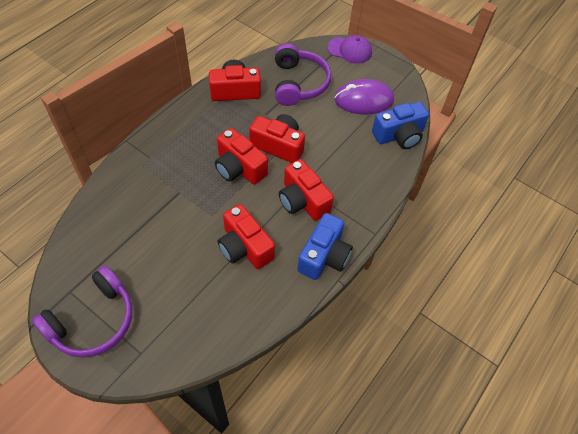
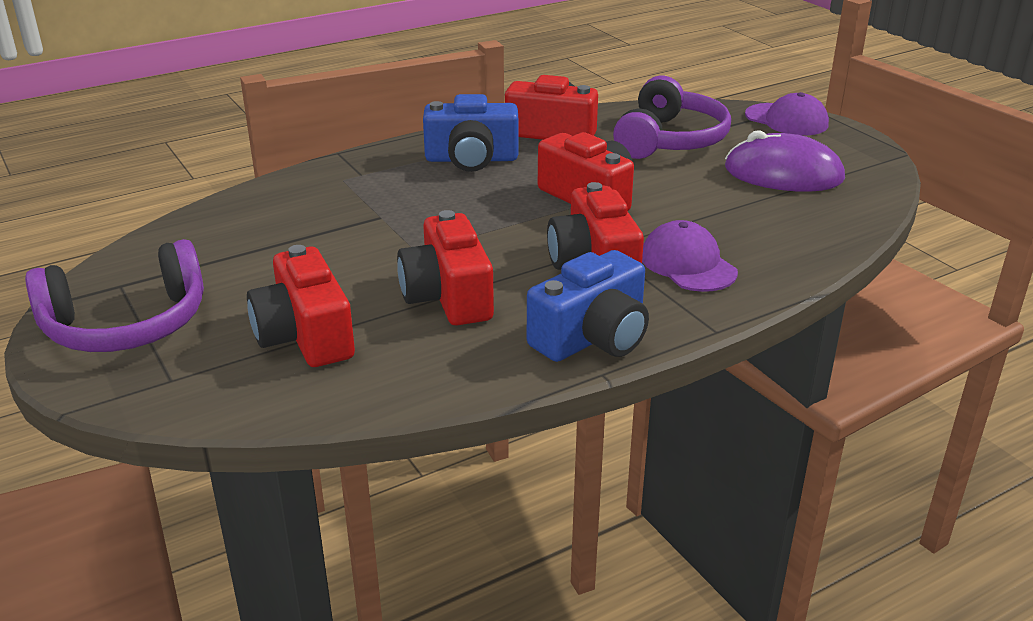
camera: 25 degrees right, 25 degrees down
red camera [215,128,268,185] -> red camera moved to [247,245,355,367]
blue camera [372,101,429,149] -> blue camera moved to [423,94,518,172]
none -> purple cap [642,220,738,292]

